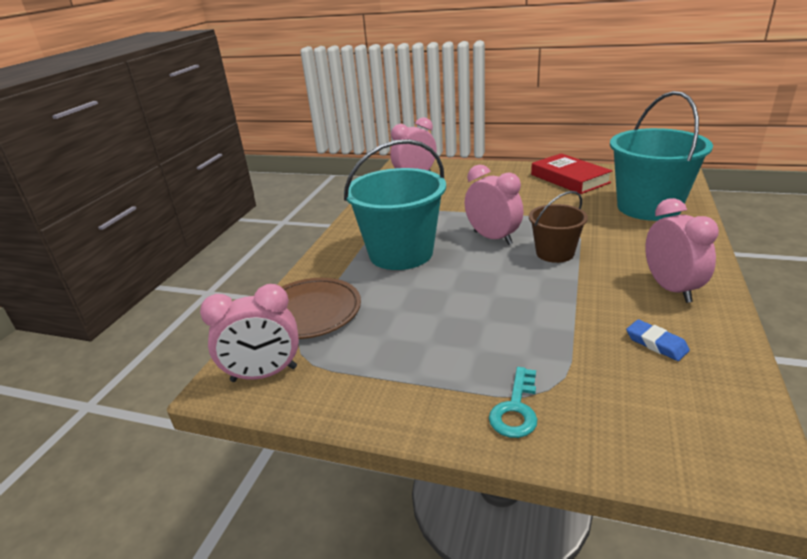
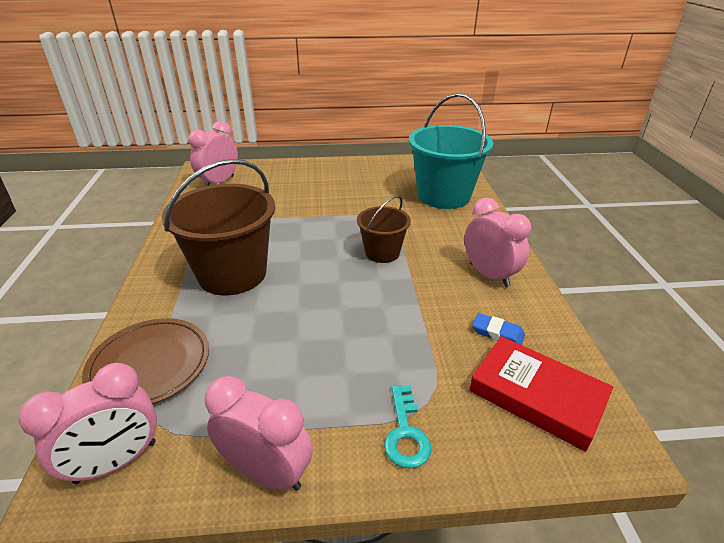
camera: 25 degrees left, 5 degrees up
turquoise bucket [344,139,446,270] -> brown bucket [162,159,275,295]
pink clock [464,165,523,245] -> pink clock moved to [205,376,313,491]
red book [531,153,612,194] -> red book moved to [469,336,613,452]

